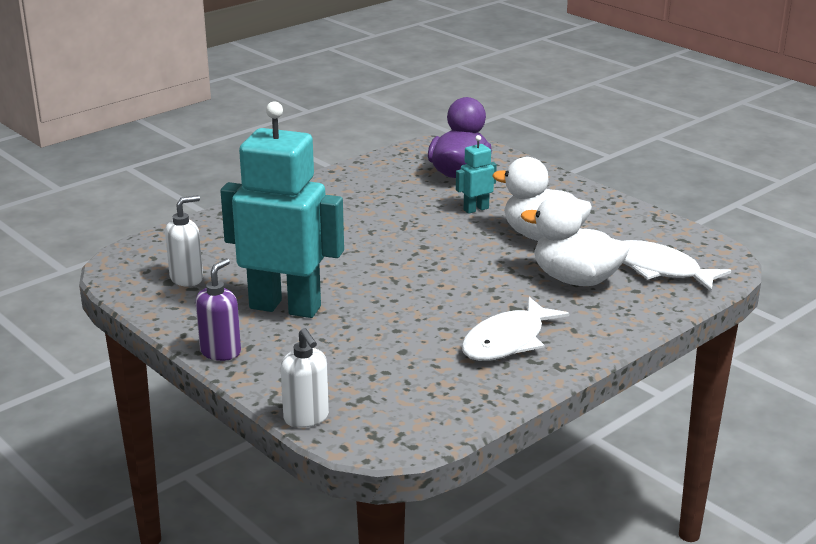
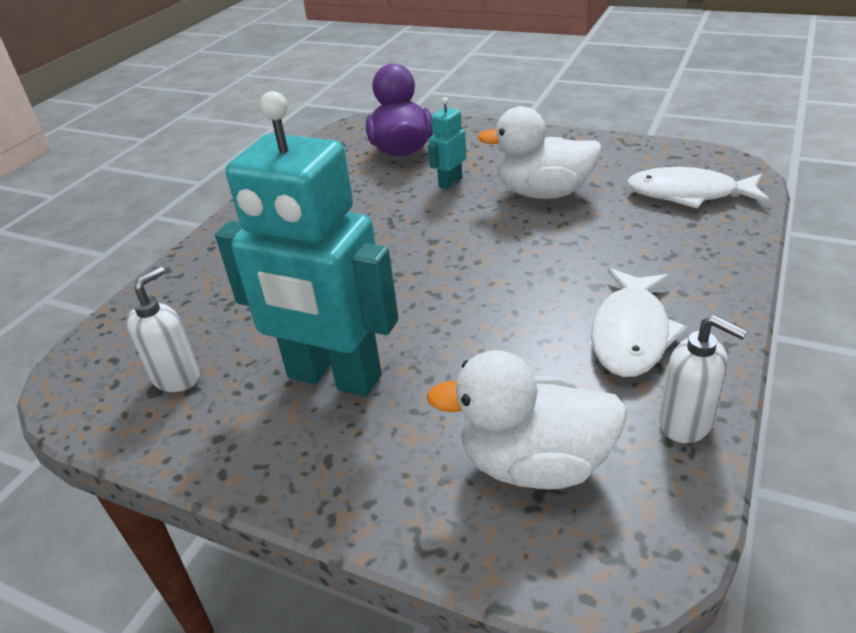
camera: 20 degrees left, 10 degrees up
purple soap dispenser [196,258,241,361] -> none
turquoise robot [221,101,344,318] -> turquoise robot turned 150 degrees counterclockwise [215,91,398,397]
white soap dispenser [281,328,329,428] -> white soap dispenser moved to [659,315,748,443]
white duck [521,195,629,286] -> white duck moved to [427,350,628,490]

